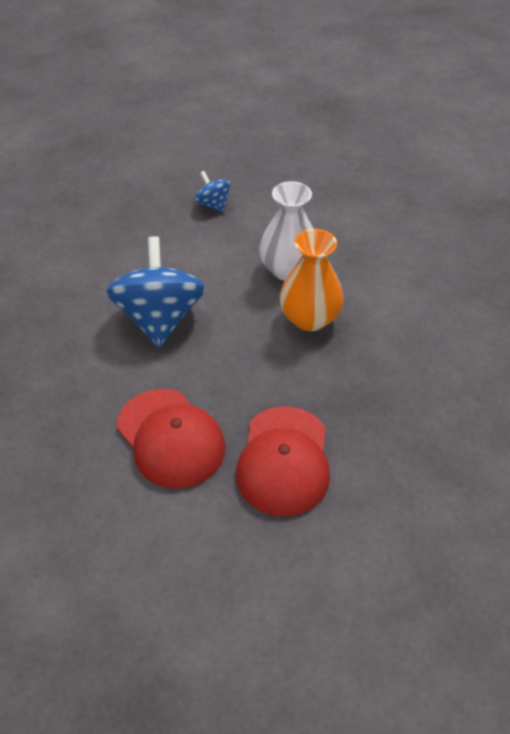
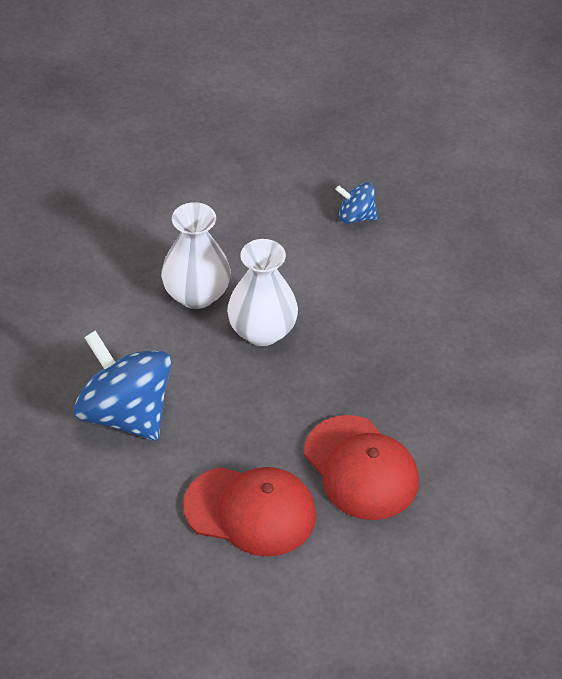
camera: 40 degrees left, 0 degrees up
blue spinning top [195,171,230,213] -> blue spinning top moved to [335,183,378,224]
orange vase [280,229,343,331] -> white vase [227,239,298,346]

